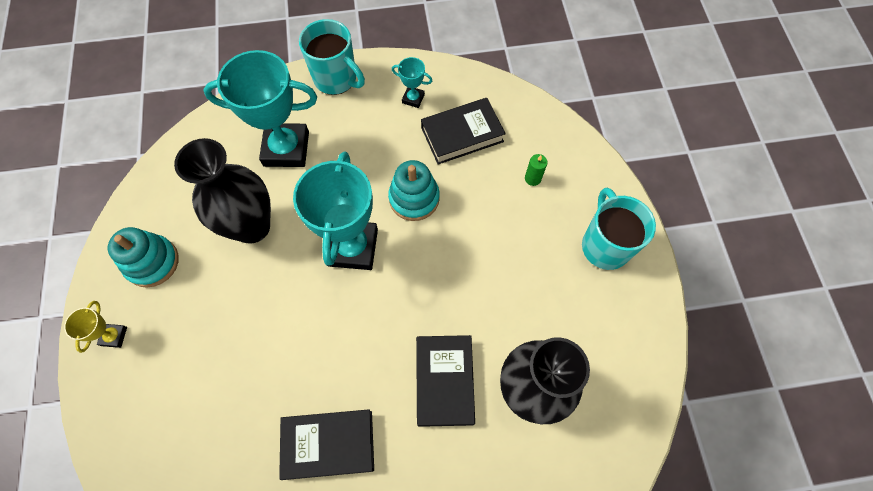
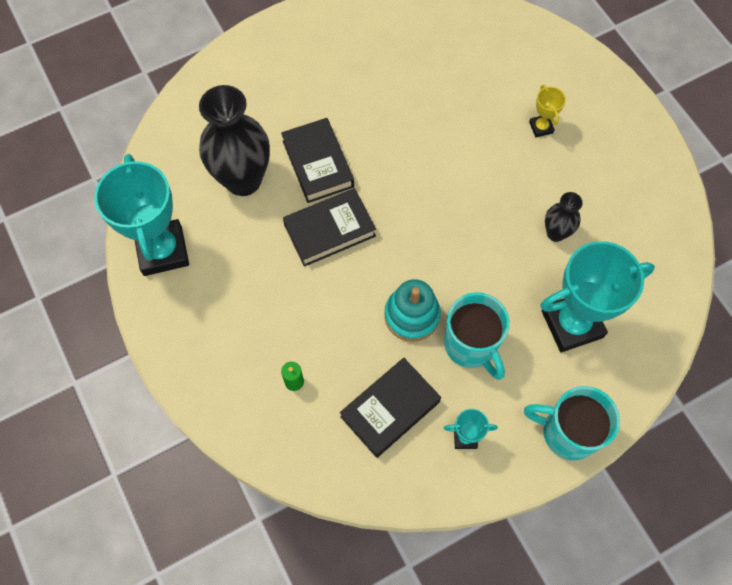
camera: 160 degrees right, 0 degrees up
yellow trophy [64,301,127,353] -> yellow trophy moved to [529,85,566,137]
turquoise stacking toy [107,227,179,288] -> none
black vase [174,138,271,244] -> black vase [545,192,583,242], size x0.50
black book [279,409,374,480] -> black book moved to [283,188,376,267]
turquoise trophy [293,152,378,270] -> turquoise trophy moved to [94,154,189,276]
turquoise mug [582,188,656,270] -> turquoise mug moved to [444,292,510,380]

